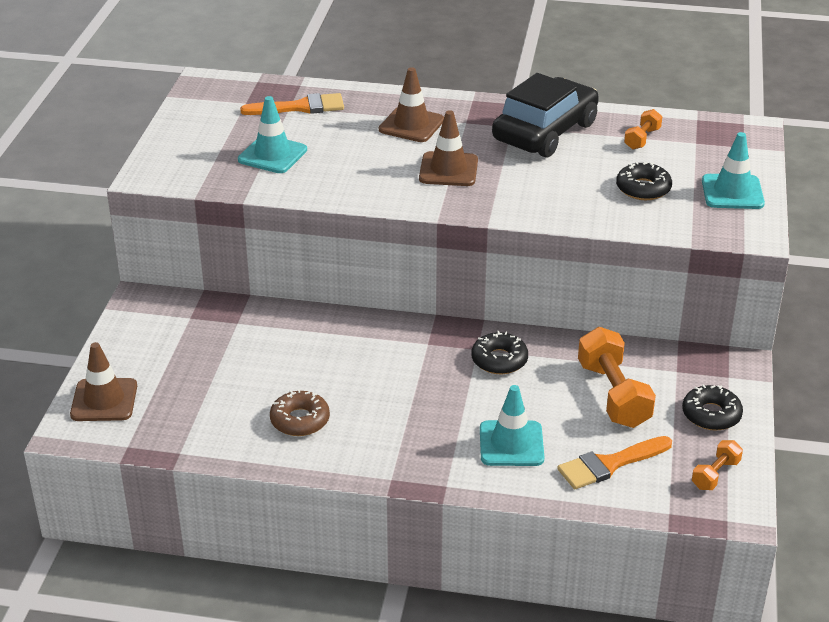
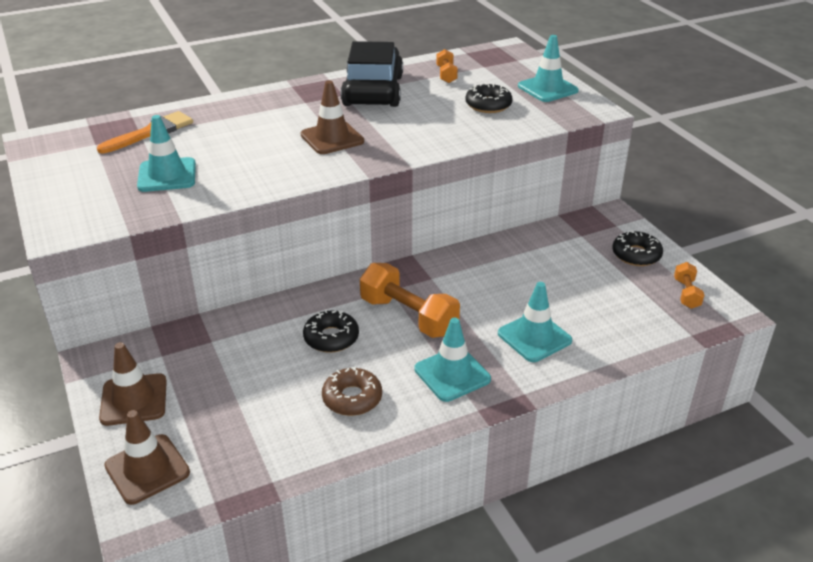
camera: 35 degrees left, 0 degrees up
brown traffic cone [379,67,444,142] -> brown traffic cone moved to [99,342,167,426]
black donut [471,331,528,374] -> black donut moved to [303,310,359,353]
orange brush [557,436,672,489] -> none
orange dumbbell [578,327,656,428] -> orange dumbbell moved to [360,263,460,338]
none -> turquoise traffic cone [414,317,491,402]

